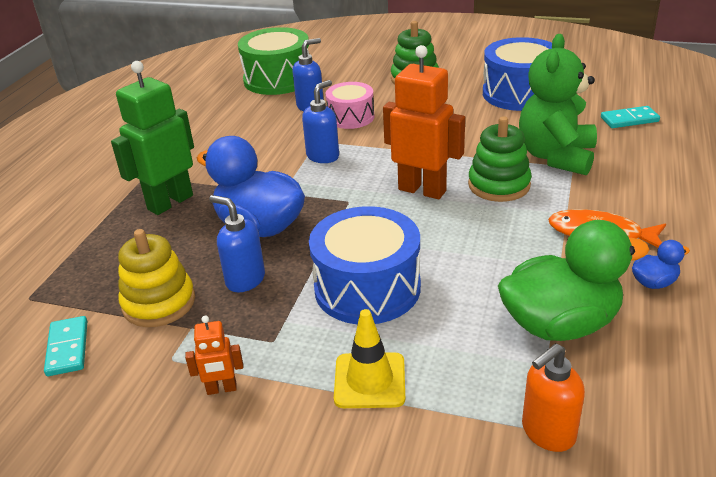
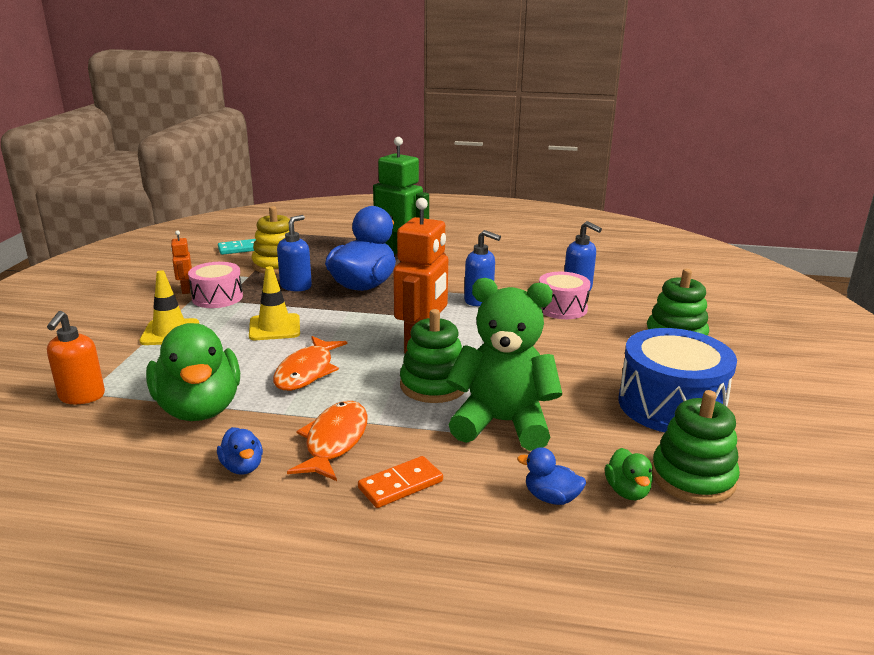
camera: 80 degrees right, 10 degrees down
green drum [238,27,309,95] -> none
blue drum [309,206,421,324] -> yellow traffic cone [249,266,300,340]
orange soap dispenser [522,344,585,452] -> orange soap dispenser turned 135 degrees counterclockwise [47,311,105,404]
turquoise domino [601,106,660,128] -> green duck [605,448,653,500]
none -> pink drum [188,262,243,308]
none -> orange fish [273,336,347,391]
none -> orange domino [358,456,443,508]
none -> blue duck [517,447,586,505]
none -> green stacking toy [652,390,740,504]

